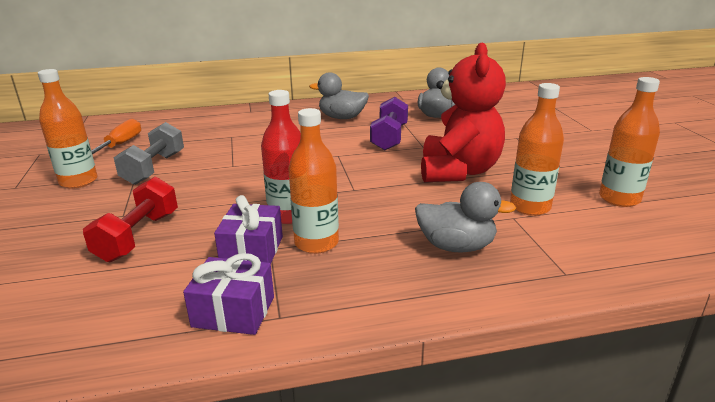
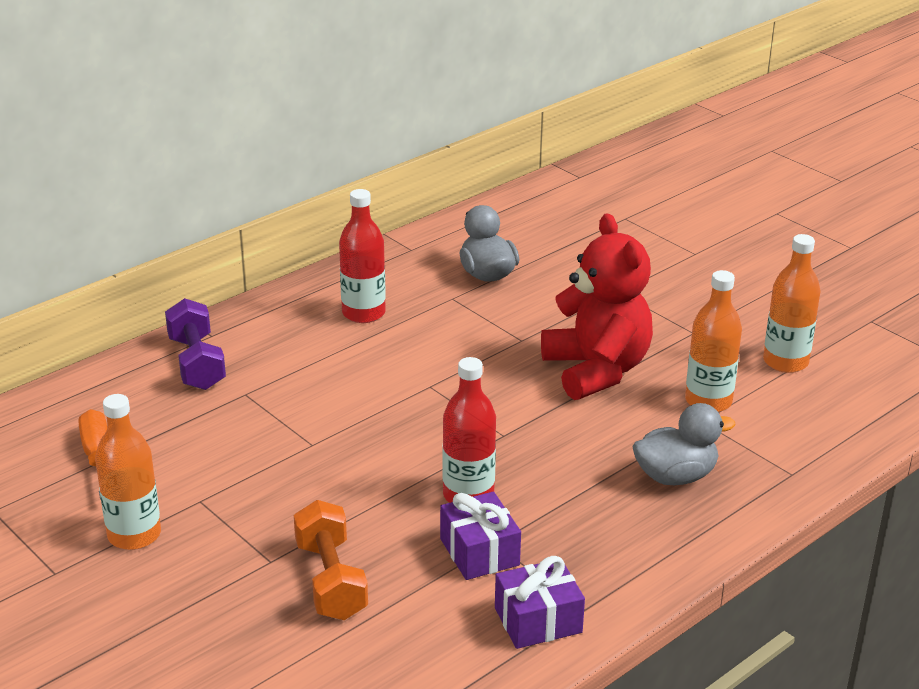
camera: 30 degrees left, 5 degrees up
red dumbbell [83,177,178,262] -> orange dumbbell [294,500,368,620]
grey dumbbell [114,122,184,185] -> none
orange bottle [288,108,339,254] -> none
grey duck [309,72,369,119] -> red bottle [339,189,386,323]
purple dumbbell [370,97,408,151] -> purple dumbbell moved to [165,298,226,390]

